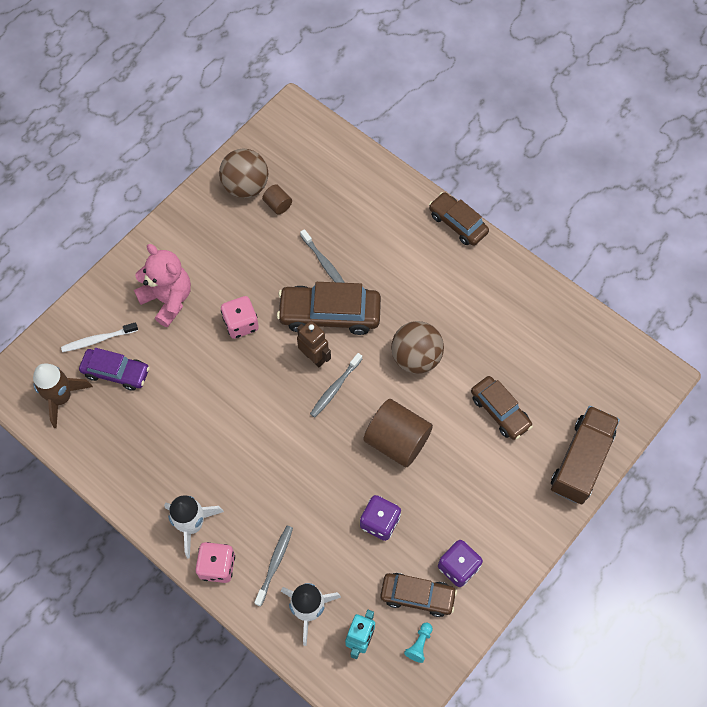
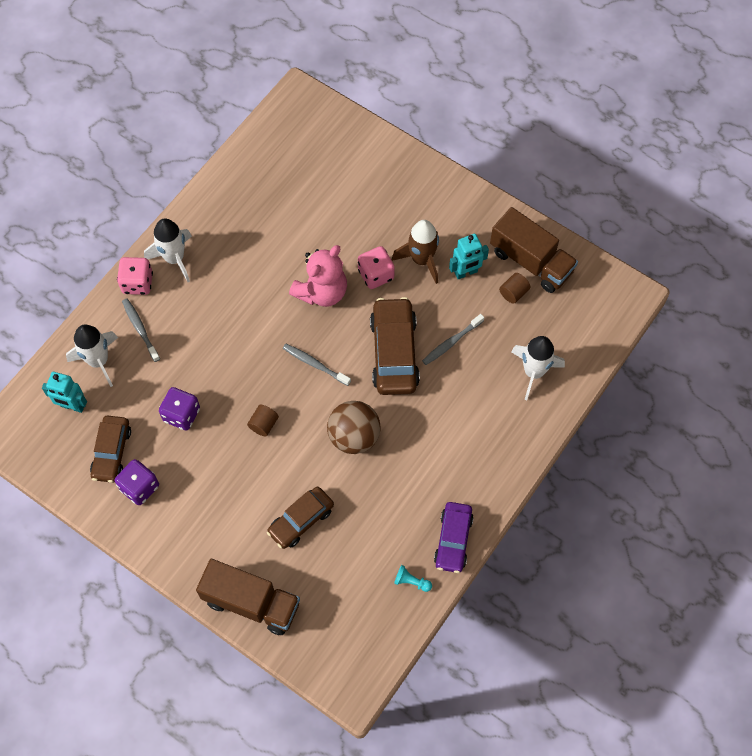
camera: 85 degrees right, 0 degrees up
brown rocket [33,364,93,428] -> brown rocket moved to [392,220,439,284]
white toothbrush [61,322,138,352] -> none
purple car [79,348,150,391] -> purple car moved to [434,502,474,573]
pink teddy bear [134,244,191,327] -> pink teddy bear moved to [289,245,347,307]
brown ball [219,149,268,198] -> brown truck [490,207,578,293]
grey toothbrush [254,525,293,606] -> grey toothbrush turned 135 degrees counterclockwise [122,299,160,362]
brown robot [297,321,331,367] -> none
brown cylinder [363,399,433,468] -> brown cylinder [247,405,279,437], size x0.47
turquoise pawn [404,623,433,663] -> turquoise pawn moved to [394,565,432,592]
brown car [429,192,489,246] -> none
none -> turquoise robot [449,234,489,279]
none -> white rocket [511,336,565,400]

